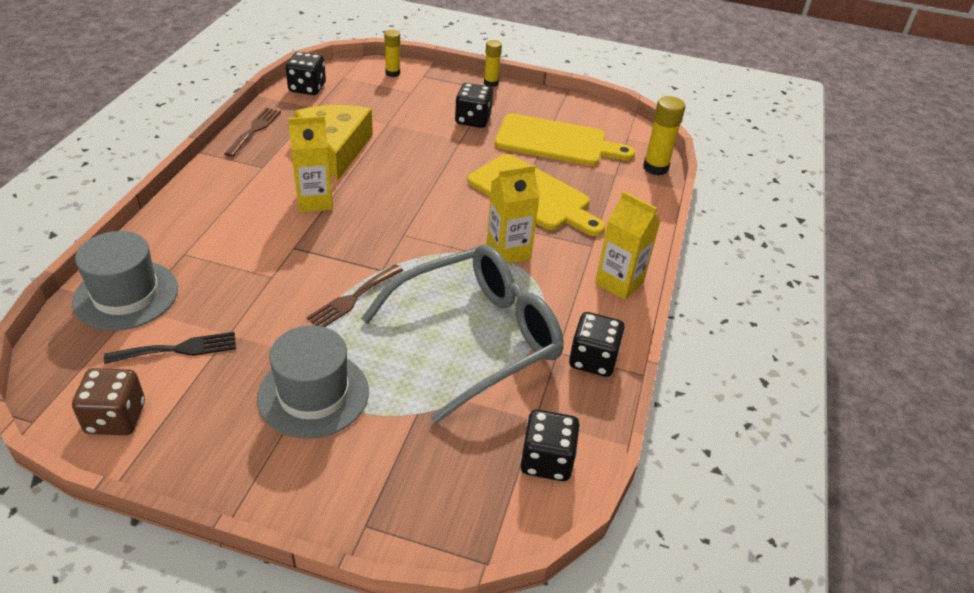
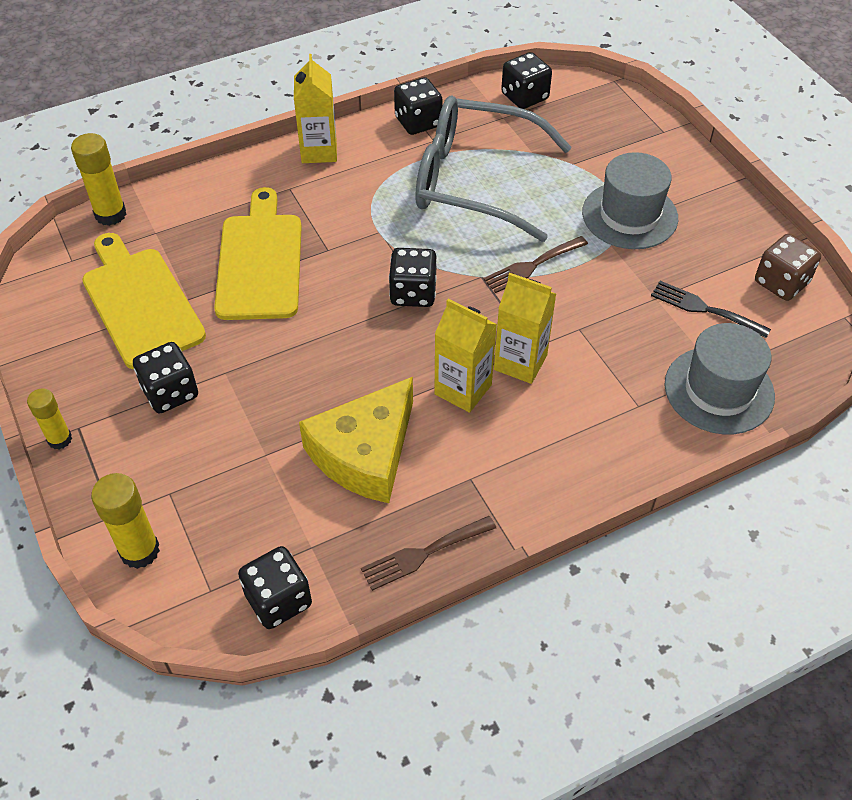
camera: 130 degrees left, 10 degrees up
brown fork [306,264,403,327] -> brown fork turned 150 degrees clockwise [483,236,588,293]
yellow glue stick [384,30,400,77] -> yellow glue stick [91,473,160,569], size x1.53
yellow carton [487,165,540,264] -> yellow carton moved to [494,273,556,384]
none -> black dice [389,248,437,307]

